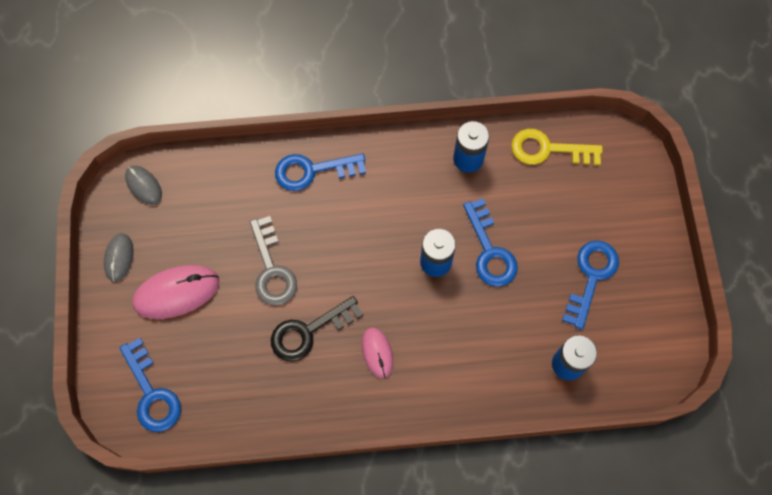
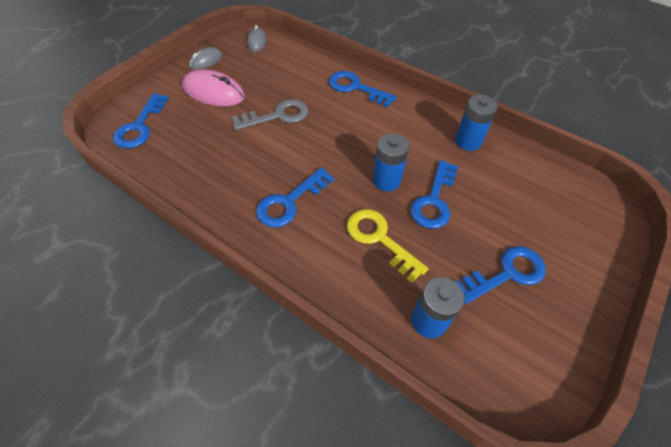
camera: 40 degrees right, 15 degrees down
grey key [250,216,297,306] -> grey key turned 135 degrees counterclockwise [232,99,308,130]
black key [271,296,363,362] -> none
pink mouse [362,328,393,378] -> blue key [256,168,334,227]
yellow key [511,129,603,165] -> yellow key moved to [347,209,428,283]

